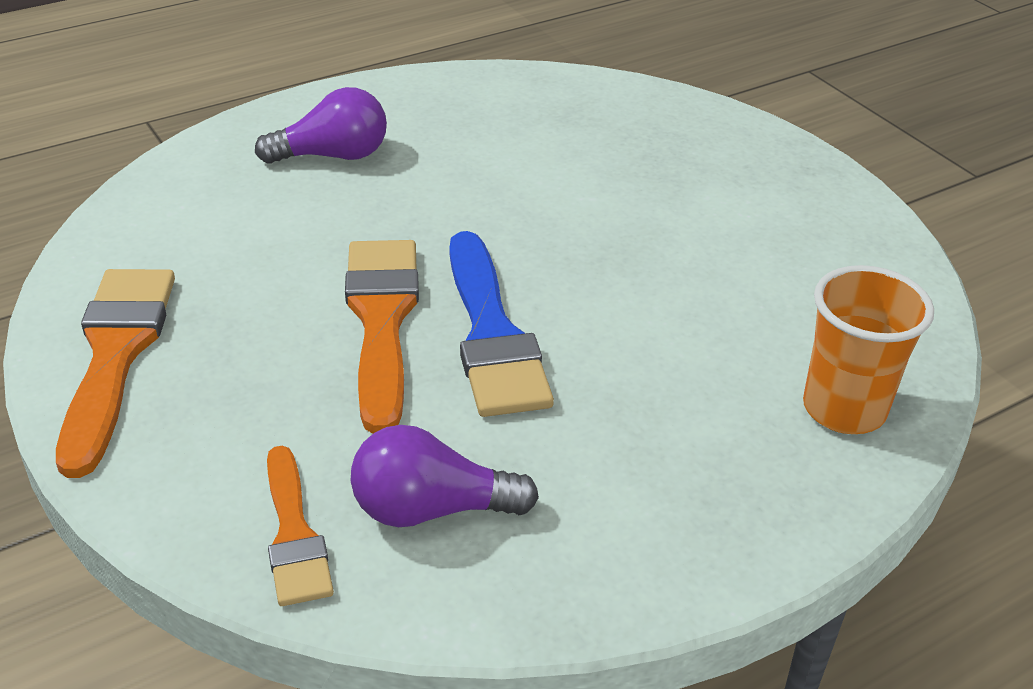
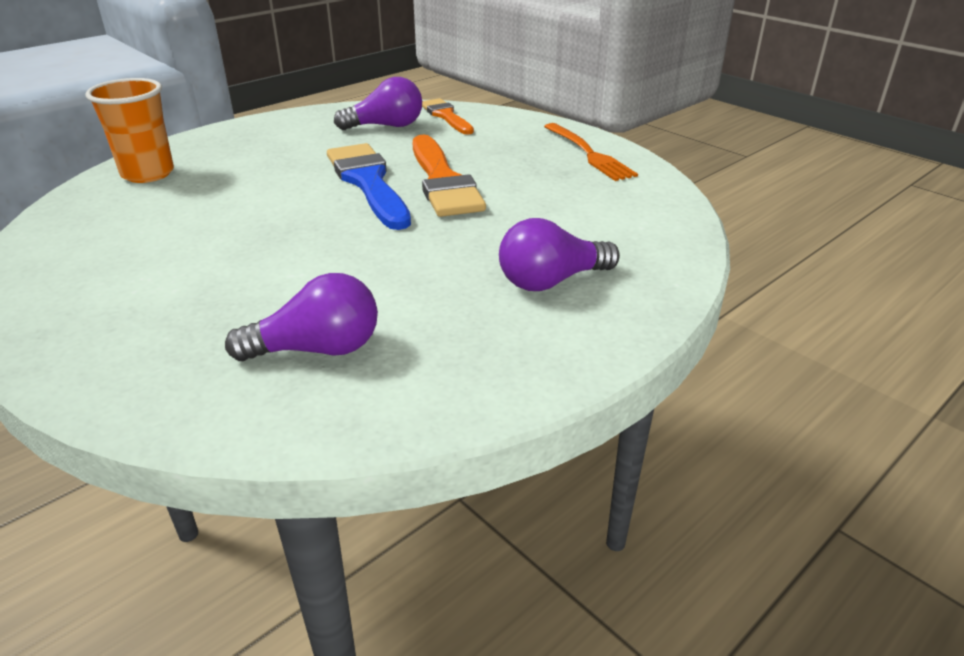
camera: 170 degrees right, 5 degrees down
orange brush [56,269,175,478] -> orange fork [544,123,638,181]
none -> purple light bulb [225,273,378,361]

